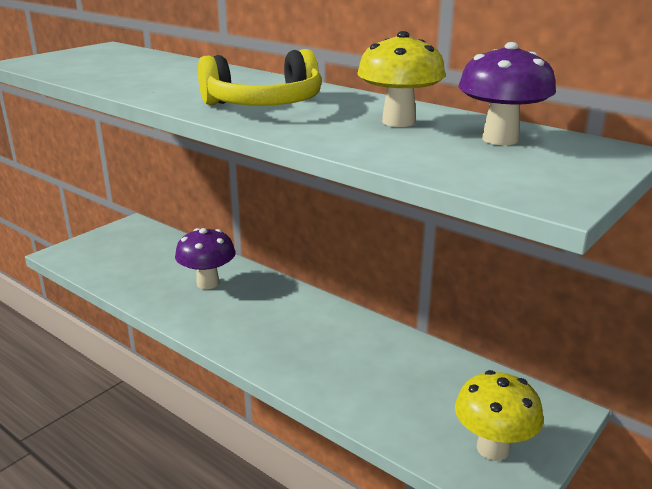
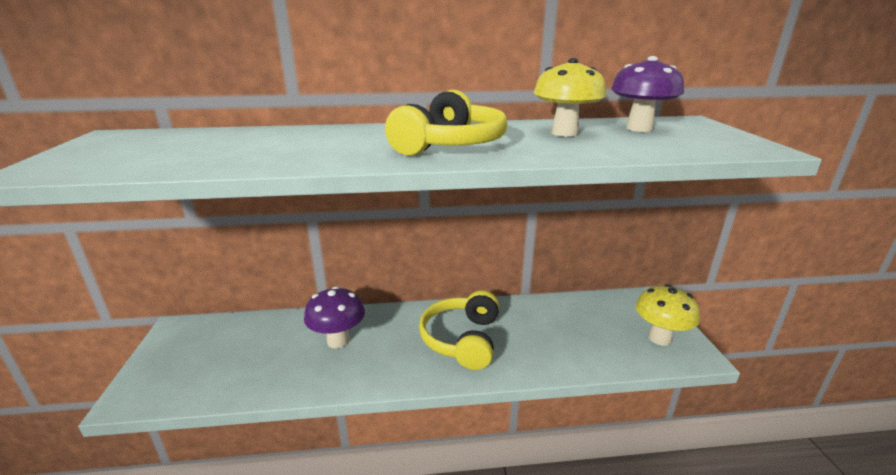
camera: 45 degrees left, 0 degrees up
none -> yellow headphones [419,290,499,370]

